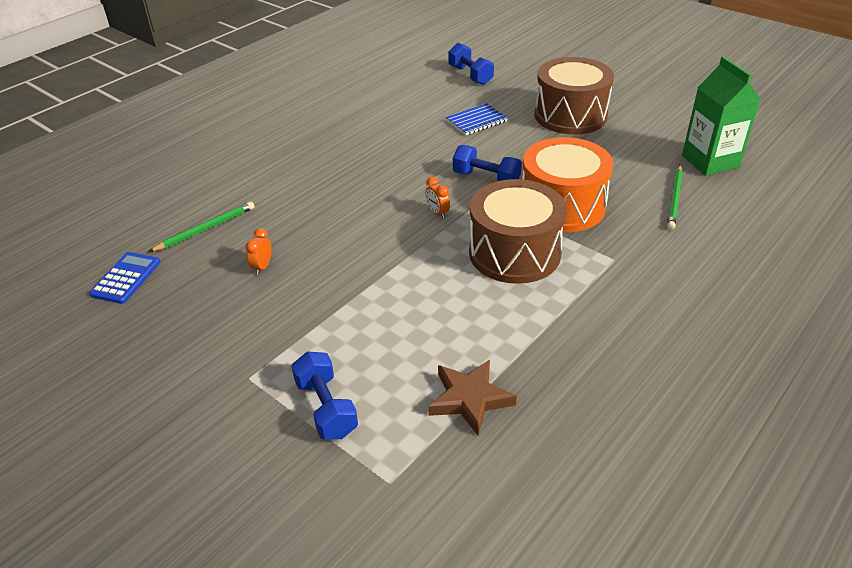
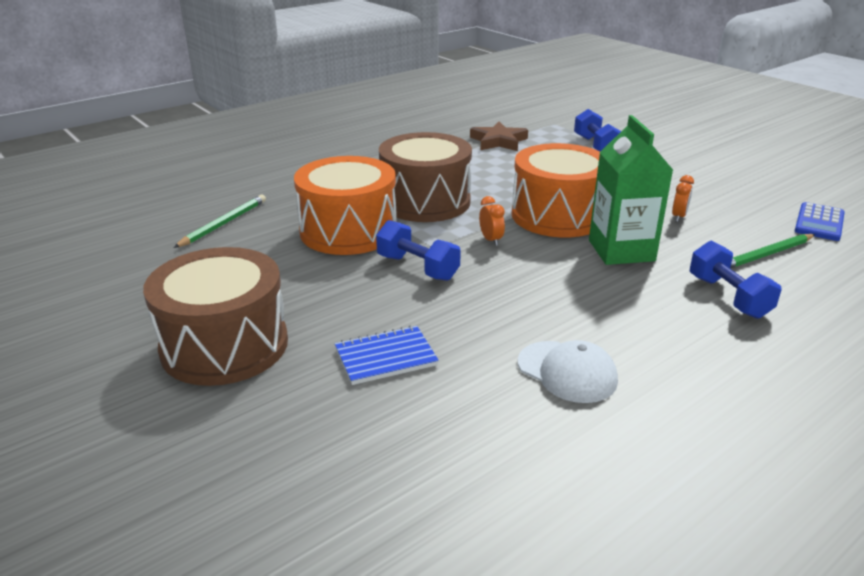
camera: 170 degrees left, 10 degrees down
blue dumbbell [448,43,494,85] -> blue dumbbell moved to [690,241,781,319]
green carton [682,56,760,176] -> green carton moved to [589,115,673,265]
none -> orange drum [511,143,600,238]
none -> white cap [518,340,618,403]

